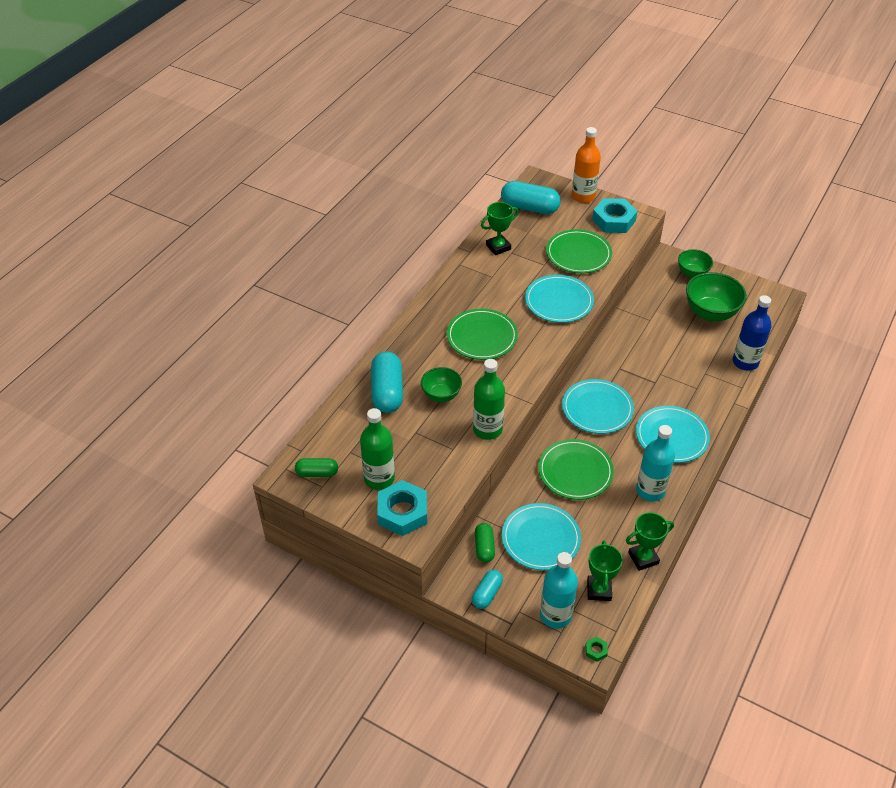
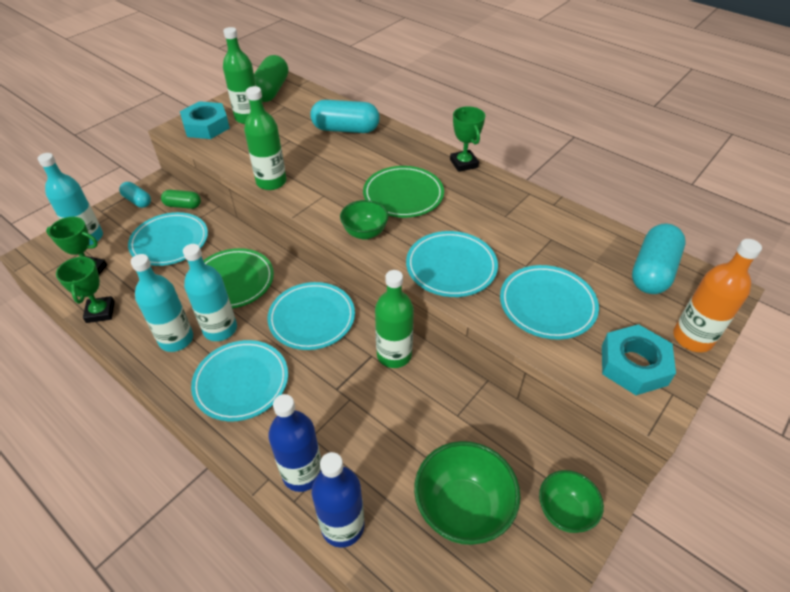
camera: 100 degrees right, 0 degrees up
green capsule [295,458,338,477] -> green capsule [254,55,288,102], size x1.77
green bowl [421,367,462,402] -> green bowl moved to [340,200,389,240]
green trophy [481,202,519,255] -> green trophy moved to [450,106,485,172]
green plate [546,229,612,273] -> turquoise plate [500,265,599,340]
green nut [586,636,608,662] -> none
none -> turquoise bottle [183,244,237,341]
none -> blue bottle [268,394,321,492]
none -> green bottle [375,270,414,368]

